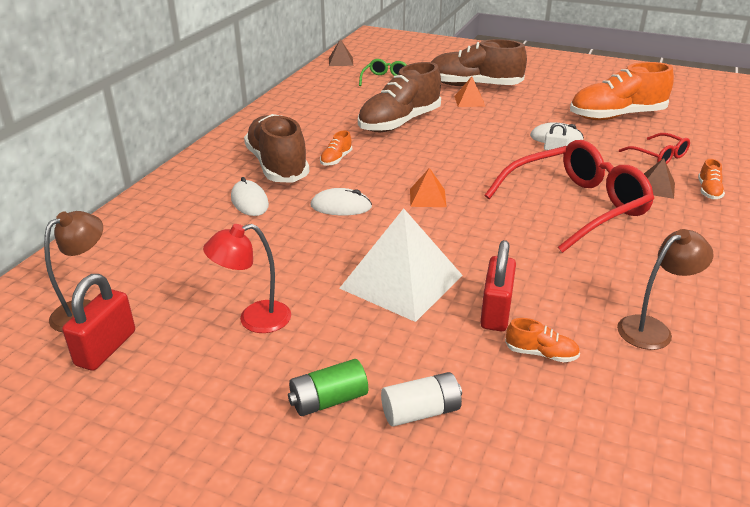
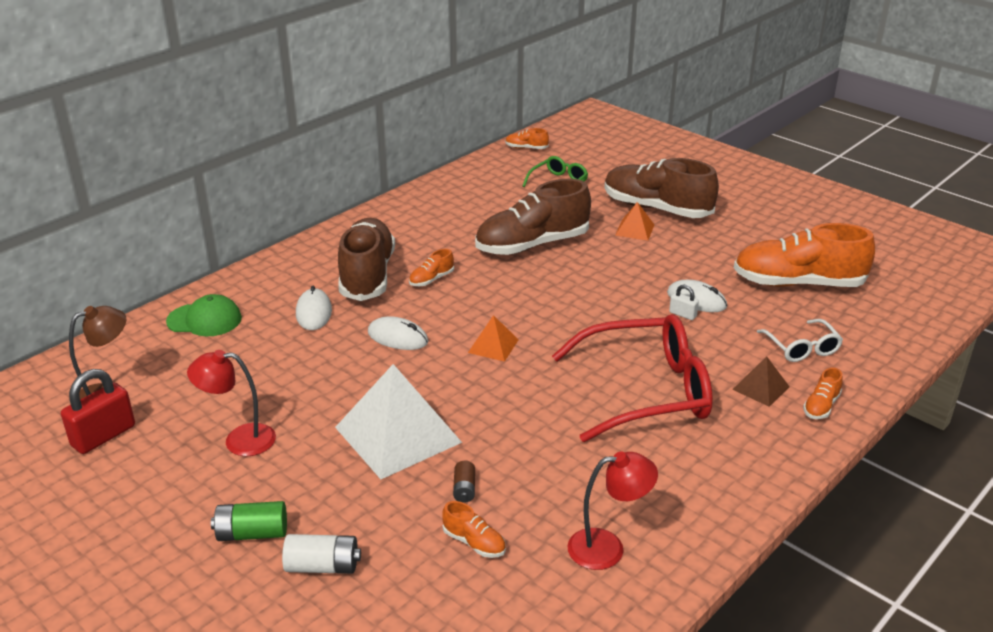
camera: 20 degrees right, 0 degrees up
brown pyramid [329,39,353,66] -> orange shoe [505,128,549,149]
red padlock [480,240,516,331] -> brown battery [453,461,475,503]
brown lamp [617,229,714,350] -> red lamp [567,451,658,570]
red glasses [619,133,690,164] -> white glasses [757,319,843,362]
none -> green cap [166,294,242,336]

